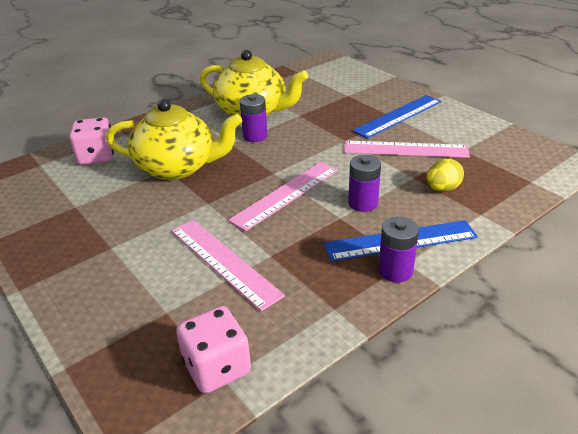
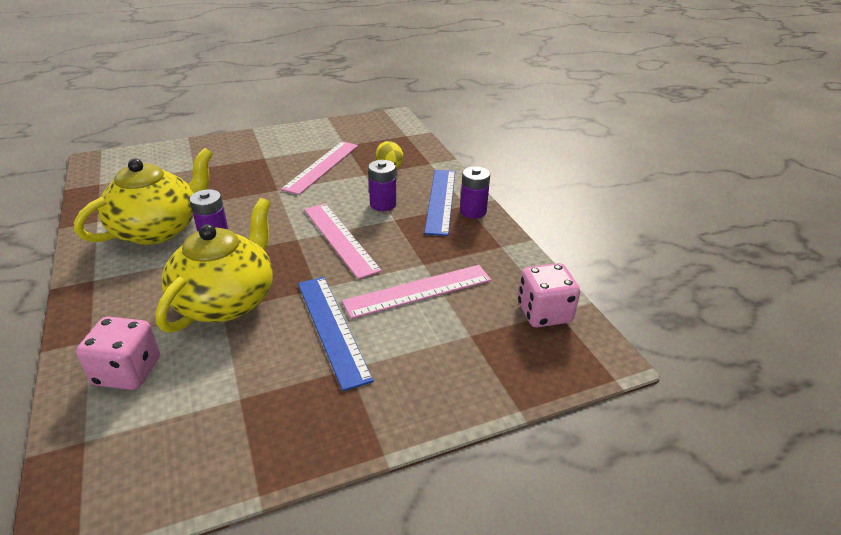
camera: 75 degrees left, 0 degrees up
blue ruler [352,95,441,139] -> blue ruler moved to [298,277,374,391]

